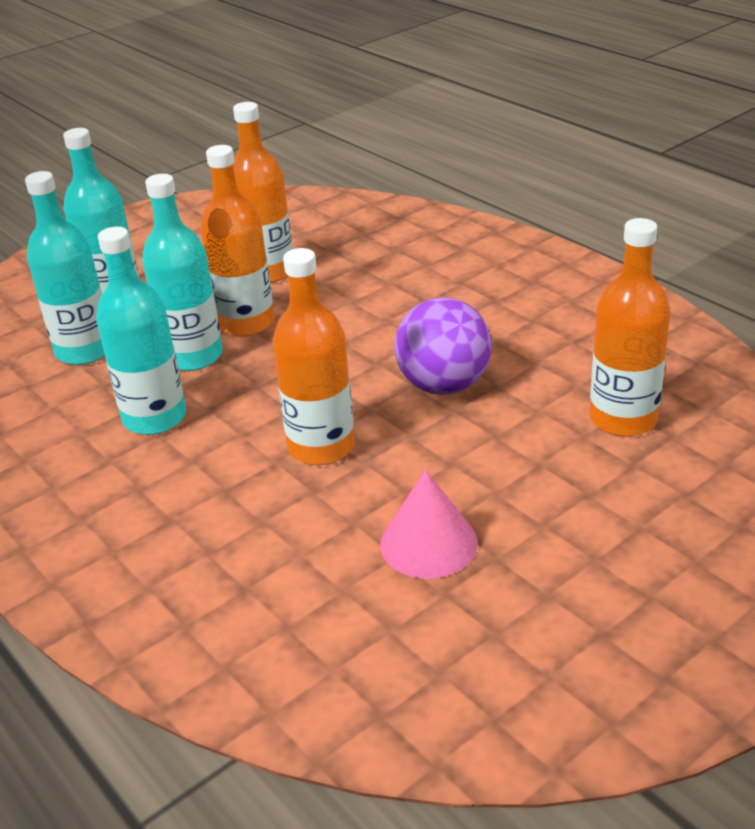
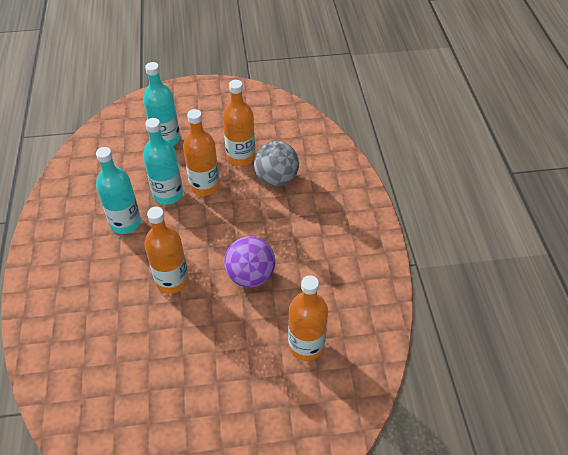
camera: 30 degrees right, 15 degrees up
turquoise bottle [25,171,105,365] -> none
pink cone [380,470,478,579] -> none
none -> grey ball [254,141,299,186]

